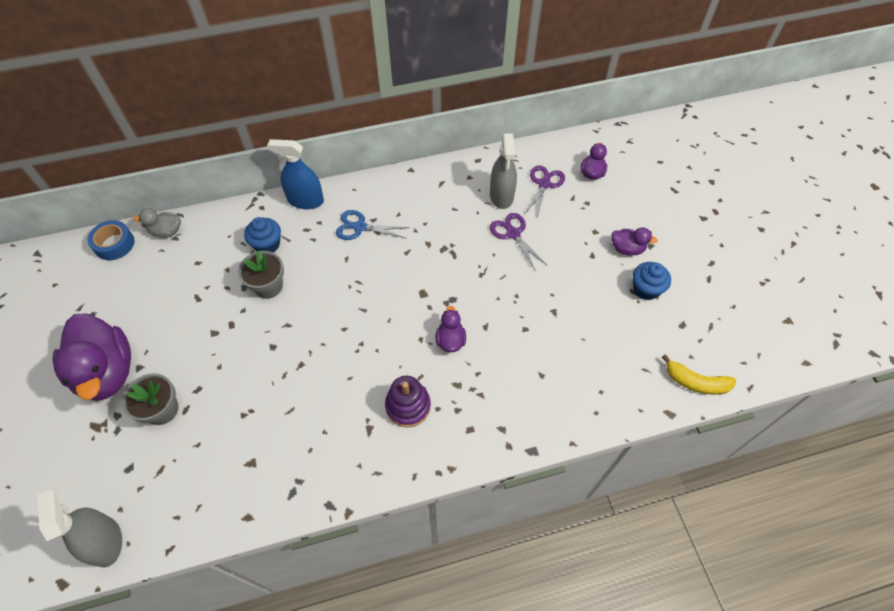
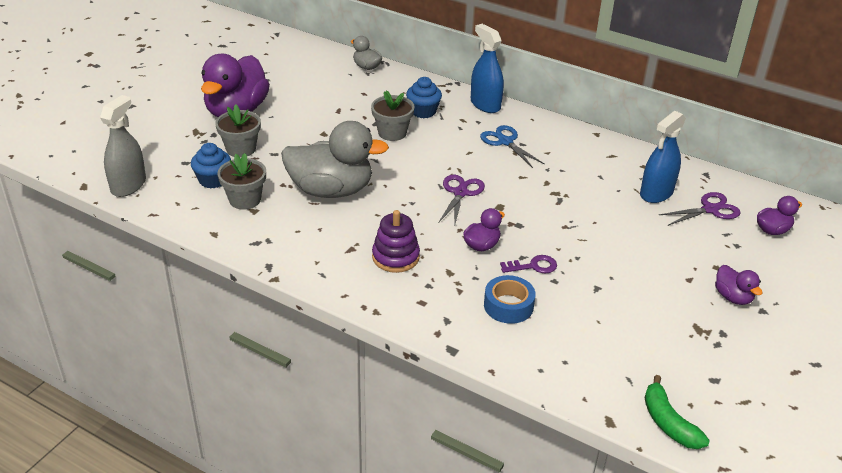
camera: 45 degrees right, 20 degrees down
blue tape [87,220,134,260] -> blue tape moved to [484,275,536,324]
grey spray bottle [490,133,517,209] -> blue spray bottle [640,111,686,203]
purple scissors [490,213,547,270] -> purple scissors moved to [438,174,485,227]
blue cupcake [633,262,671,300] -> blue cupcake moved to [191,143,231,189]
yellow banana [662,354,736,395] -> green banana [645,375,710,449]
none -> grey flower pot [218,153,266,210]
none -> grey duck [281,121,389,198]
none -> purple key [500,255,557,273]

